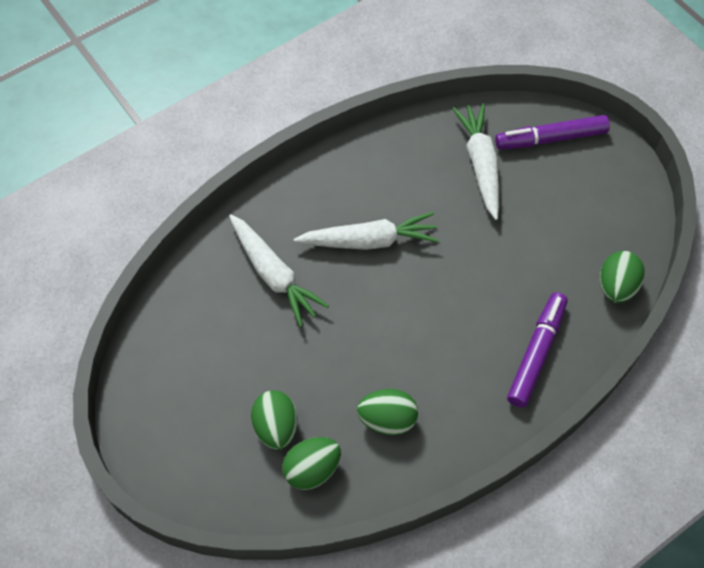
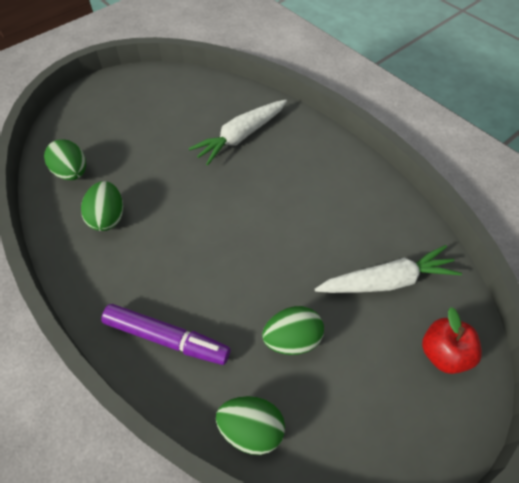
camera: 85 degrees right, 5 degrees down
green egg [251,390,298,450] -> green egg moved to [262,306,324,355]
white carrot [293,212,439,250] -> none
purple marker [495,115,610,150] -> red apple [422,307,482,374]

